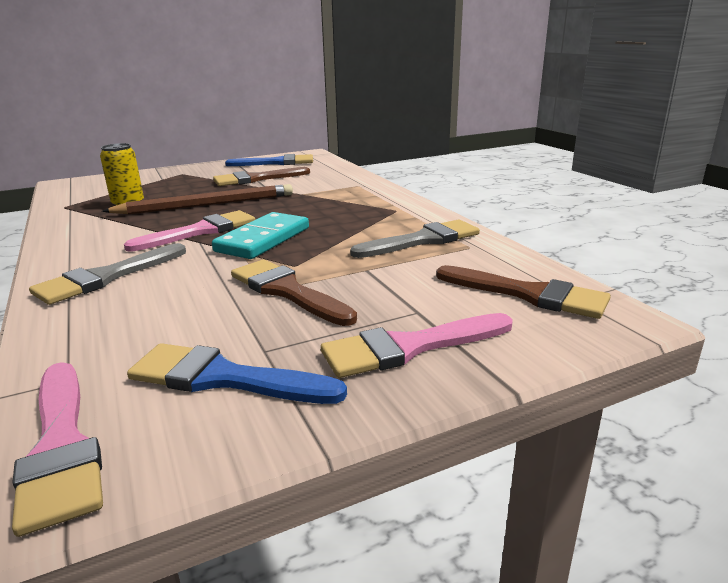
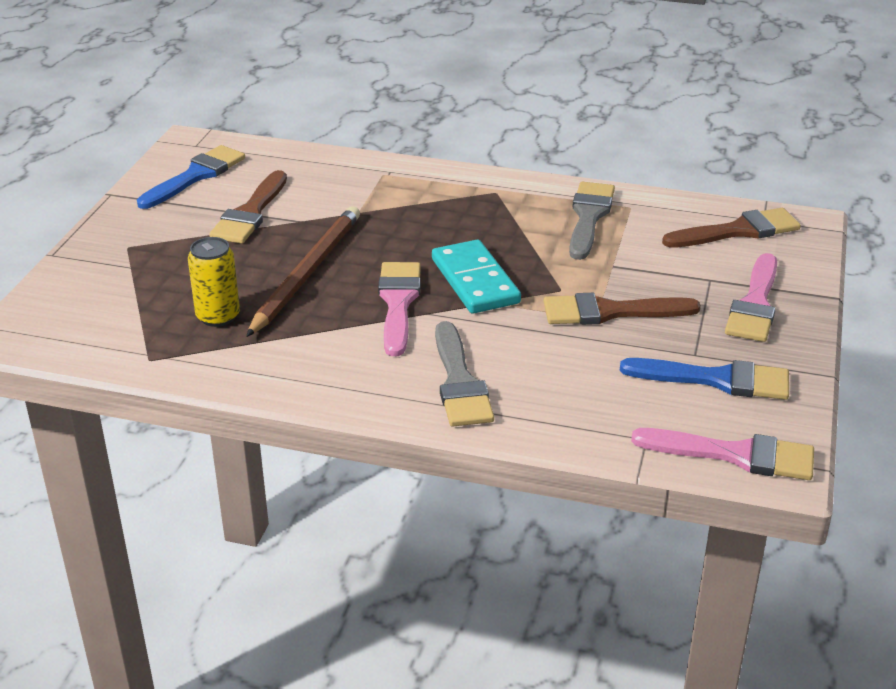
camera: 50 degrees left, 10 degrees up
blue brush [127,343,347,404] -> blue brush turned 135 degrees counterclockwise [620,358,789,400]

